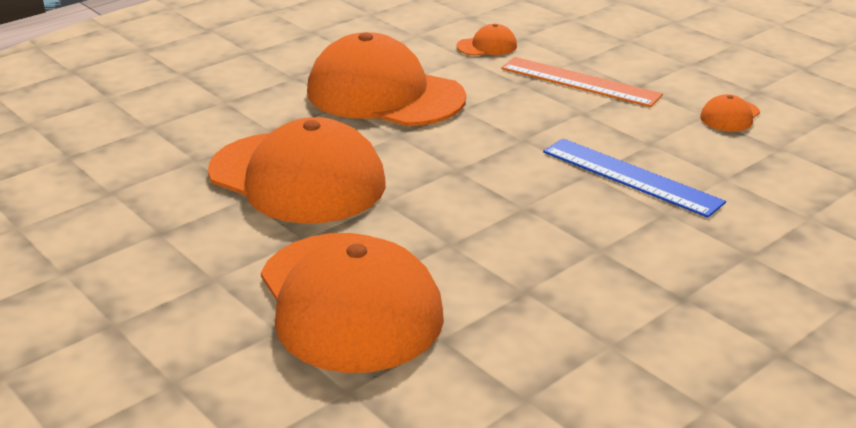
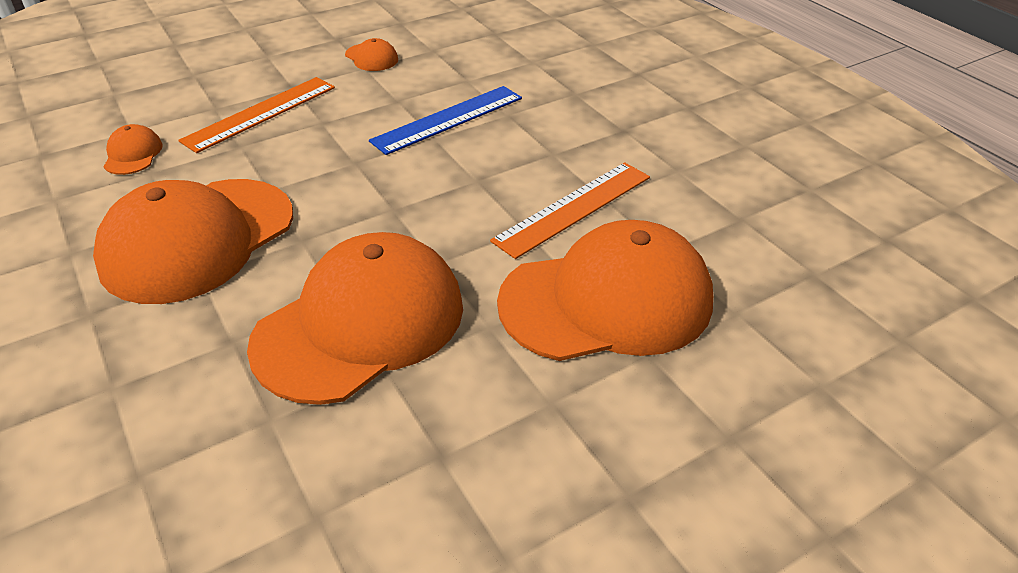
camera: 80 degrees left, 10 degrees up
none -> orange ruler [490,162,650,259]

